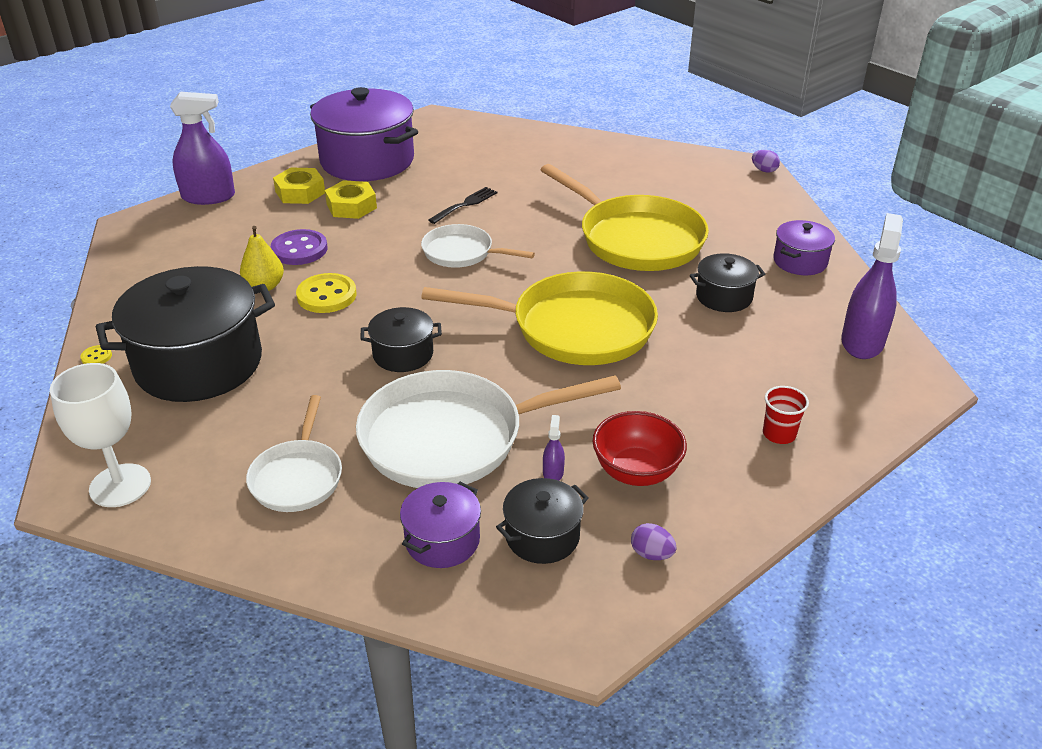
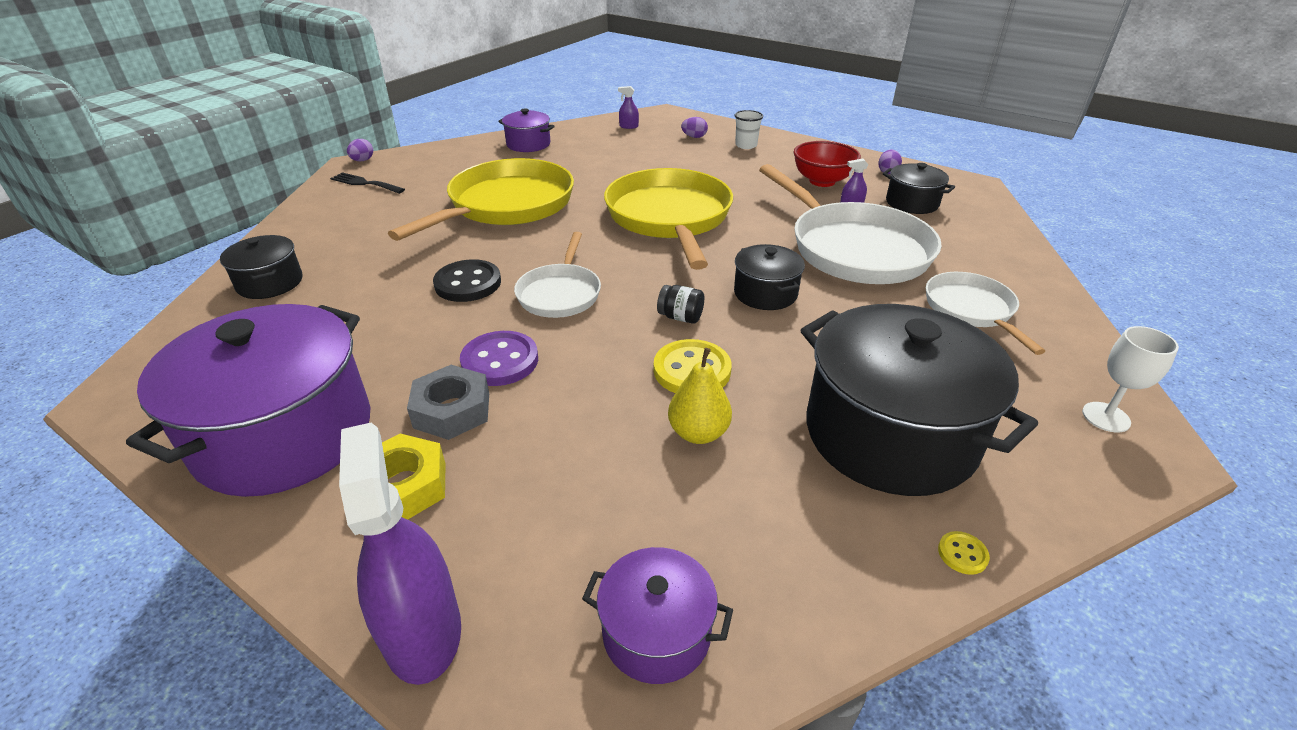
camera: 105 degrees left, 0 degrees up
white goblet [50,363,151,507] -> white goblet [1082,326,1179,433], size x0.64
white pan [246,395,342,512] -> white pan turned 90 degrees counterclockwise [926,272,1045,355]
purple button [271,229,328,265] -> purple button moved to [460,331,538,386]
yellow nut [325,180,377,219] -> grey nut [407,365,489,440]
purple pot [400,482,481,568] -> purple pot moved to [582,547,733,684]
black fork [428,187,498,224] -> black fork moved to [330,172,405,194]
black pot [690,253,765,312] -> black pot moved to [220,235,302,299]
red cup [763,386,809,444] -> white cup [735,110,763,149]
purple spray bottle [841,213,903,359] -> purple spray bottle [618,86,639,129], size x0.42
none -> black button [433,259,501,302]
none -> black jar [657,285,704,324]
none -> purple egg [681,117,708,138]

